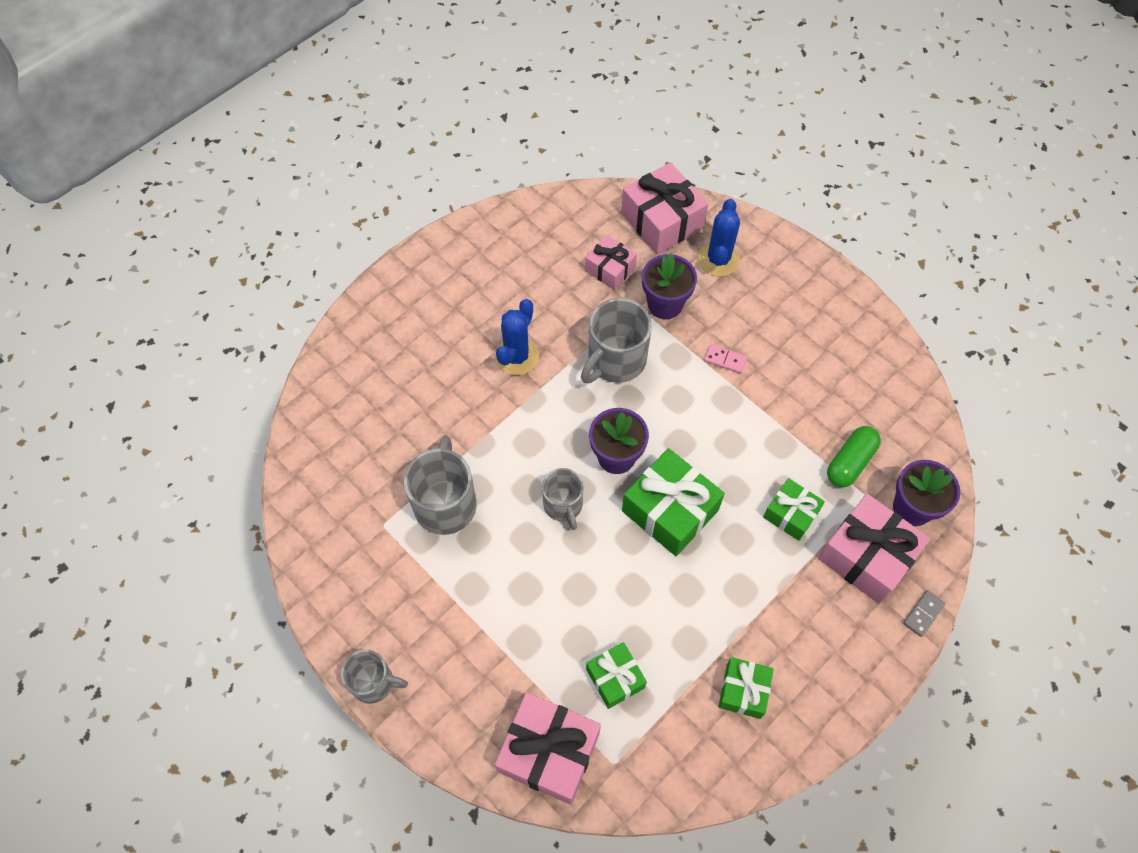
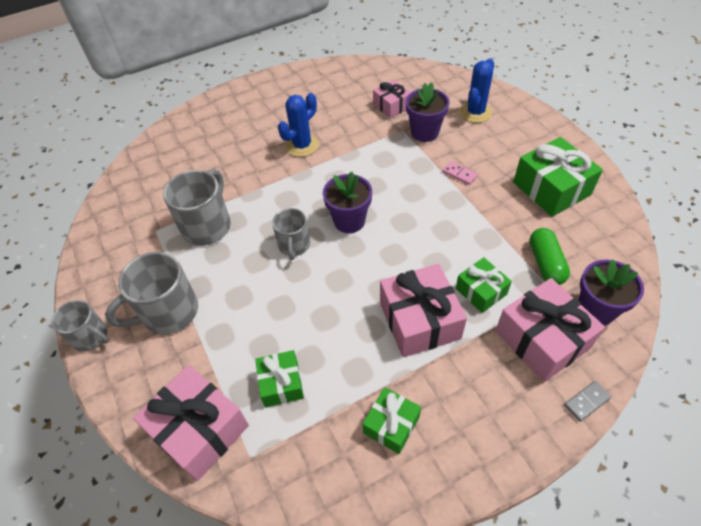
camera: 20 degrees right, 10 degrees down
grey mug [581,298,652,383] -> grey mug moved to [105,252,198,334]
pink gift [621,163,708,254] -> pink gift moved to [380,264,467,357]
green gift [622,448,725,556] -> green gift moved to [513,137,603,217]
green capsule [827,426,881,487] -> green capsule turned 60 degrees counterclockwise [530,228,570,285]

